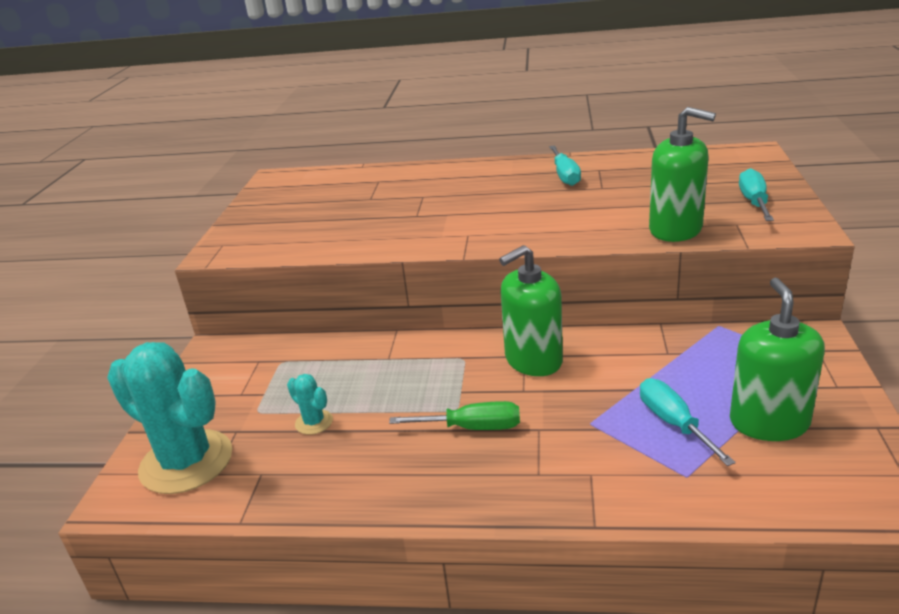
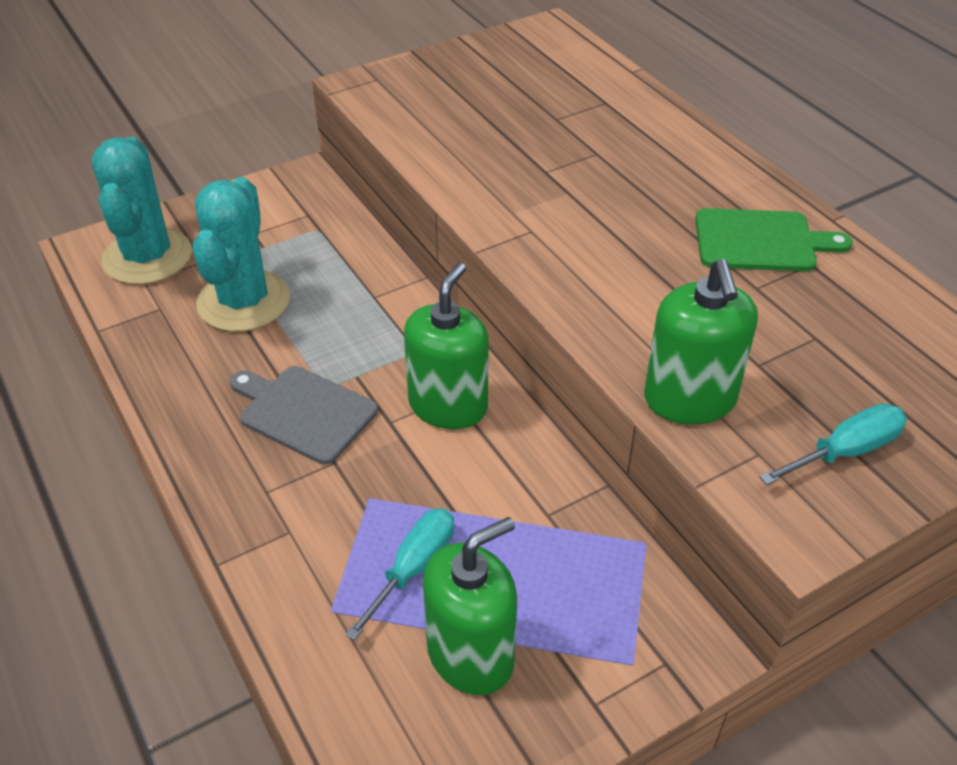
camera: 50 degrees right, 15 degrees up
turquoise cactus [287,374,333,435] -> turquoise cactus [193,177,290,332], size x2.31
green screwdriver [389,401,520,430] -> grey cutting board [230,366,378,464]
green soap dispenser [499,245,563,376] -> green soap dispenser turned 90 degrees clockwise [404,263,489,429]
turquoise screwdriver [549,145,581,186] -> green cutting board [695,208,852,271]

